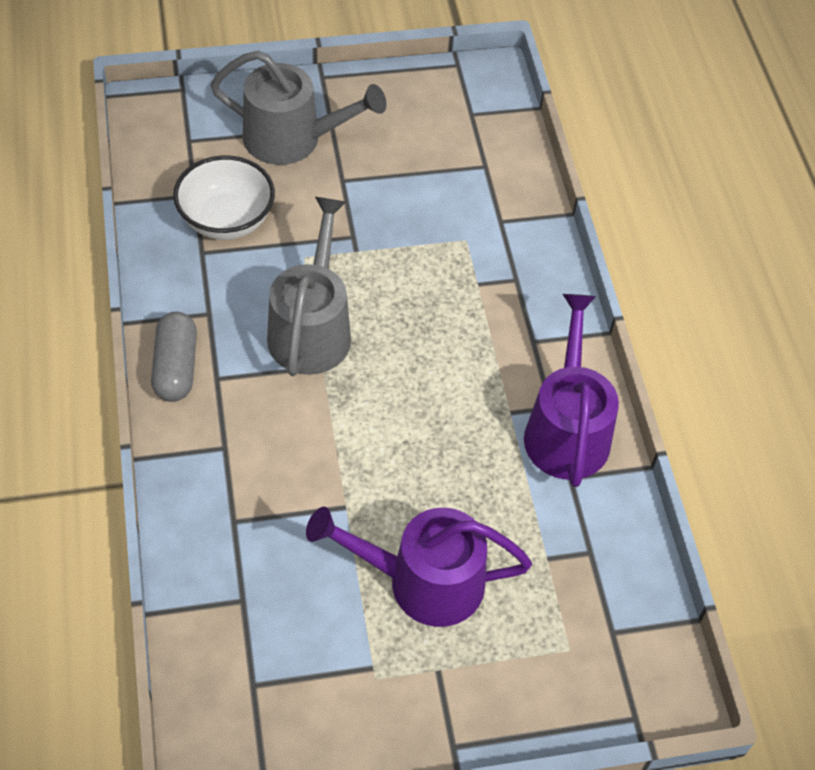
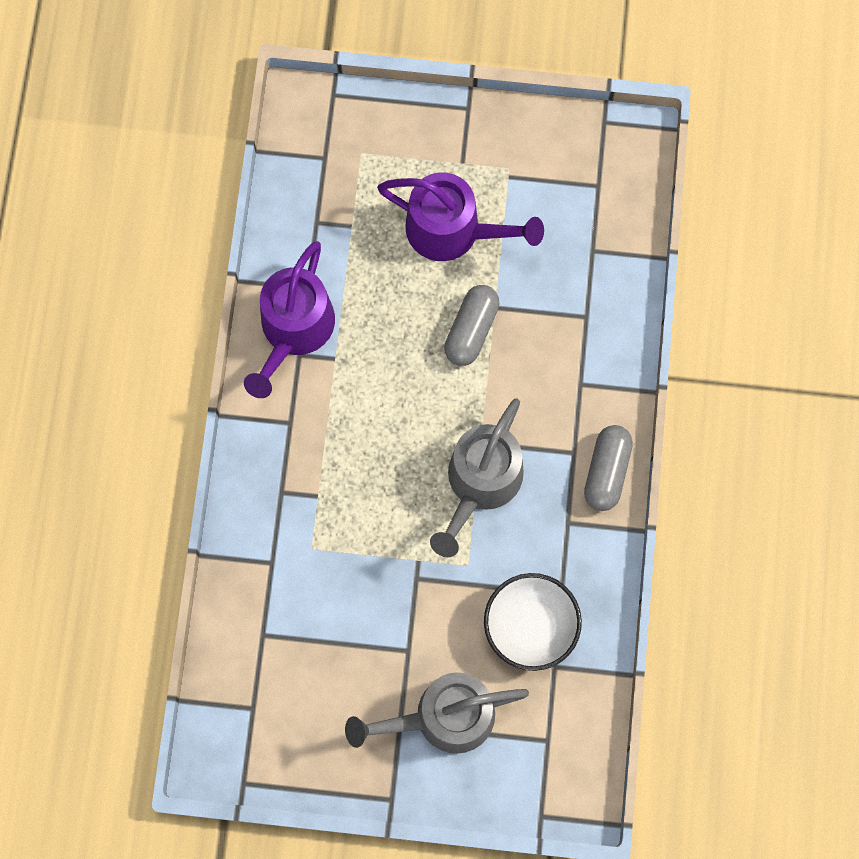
camera: 160 degrees left, 20 degrees up
grey watering can [210,51,387,165] -> grey watering can turned 45 degrees counterclockwise [345,672,529,754]
none -> grey capsule [444,285,499,366]

